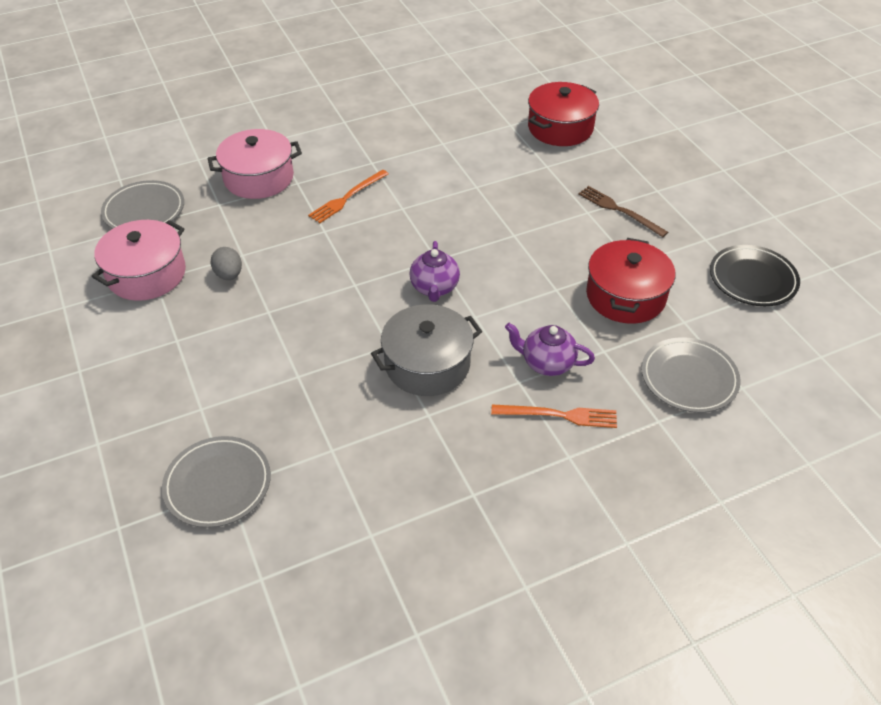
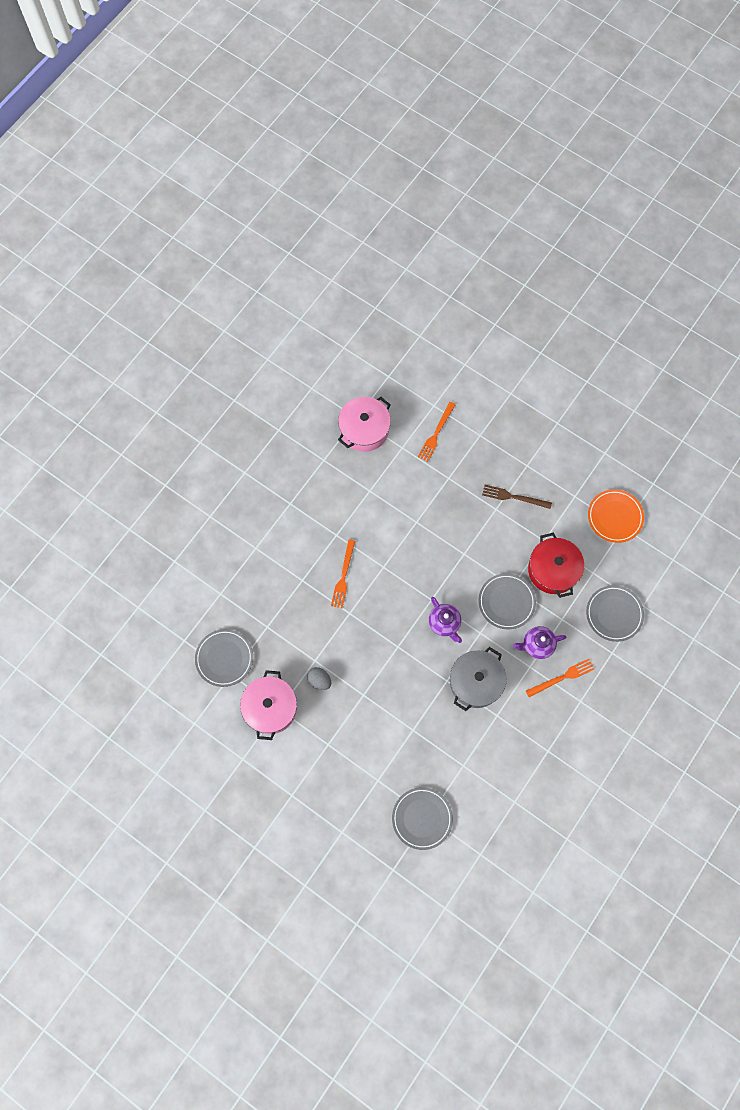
camera: 30 degrees left, 25 degrees up
pink pot [207,129,302,199] -> pink pot moved to [338,397,391,452]
red pot [528,82,599,146] -> orange fork [418,402,456,462]
black plate [710,245,800,306] -> orange plate [588,489,644,543]
none -> grey plate [478,573,536,629]

